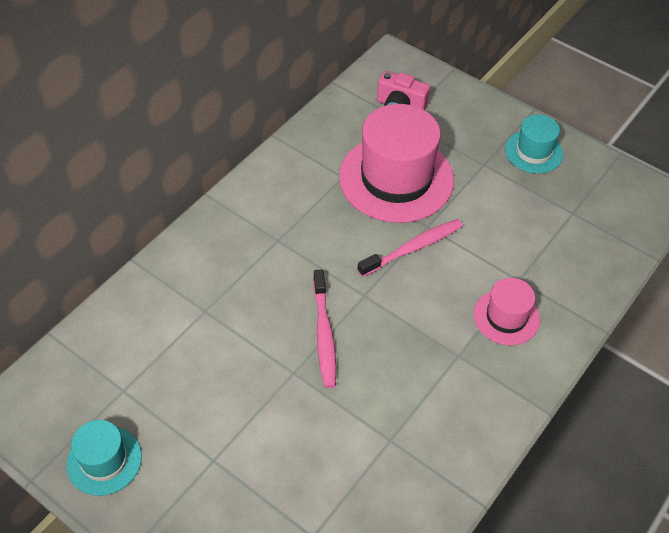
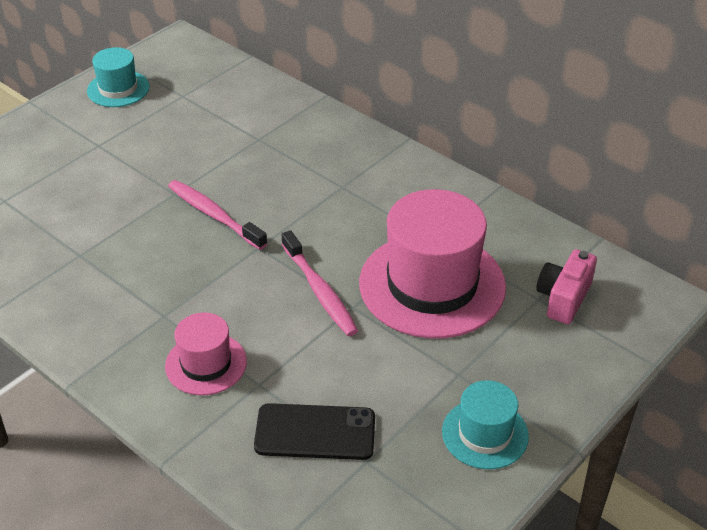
camera: 95 degrees right, 10 degrees down
pink toothbrush [313,269,336,388] -> pink toothbrush turned 45 degrees clockwise [168,180,268,250]
none -> black phone [254,403,375,460]

